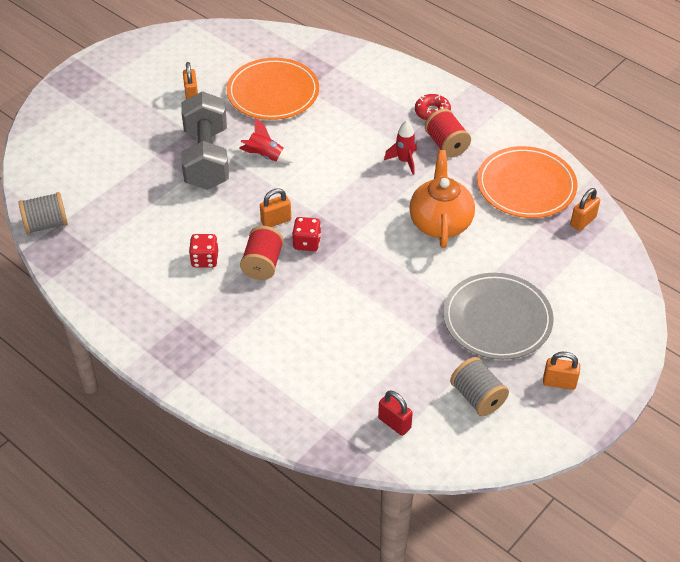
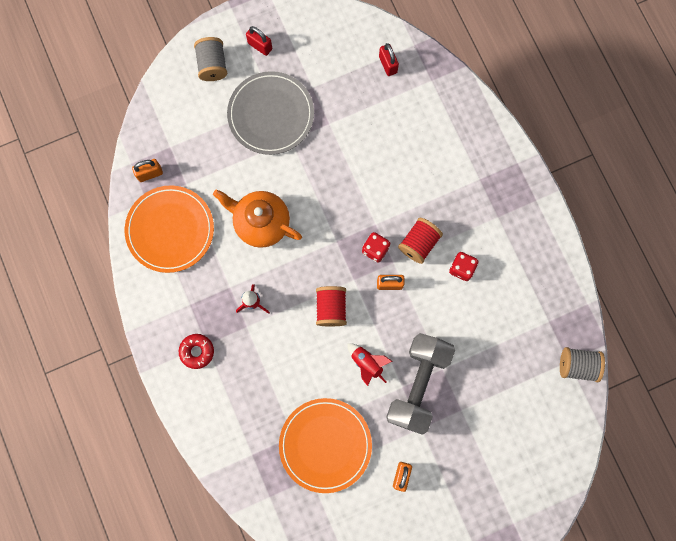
camera: 155 degrees left, 30 degrees up
orange teapot [409,150,475,248] -> orange teapot turned 90 degrees clockwise [213,189,302,248]
red spool [425,109,471,158] -> red spool moved to [316,286,347,326]
grey spool [450,357,509,416] -> grey spool moved to [194,37,227,81]
orange padlock [543,352,580,390] -> red padlock [246,26,272,56]

